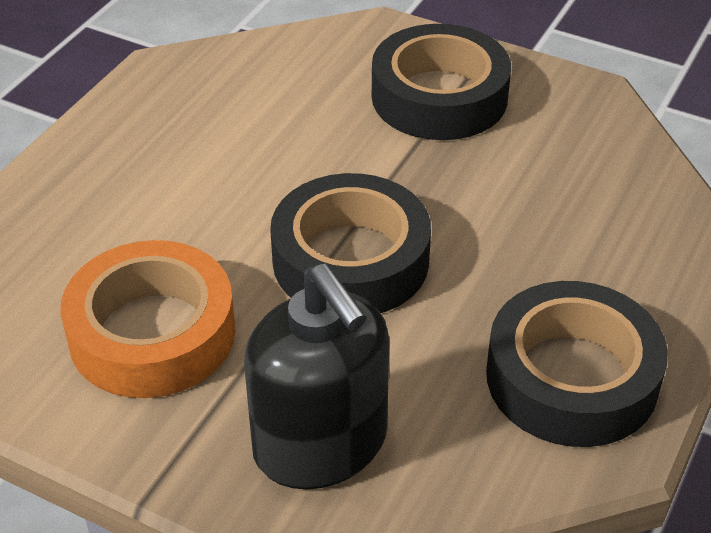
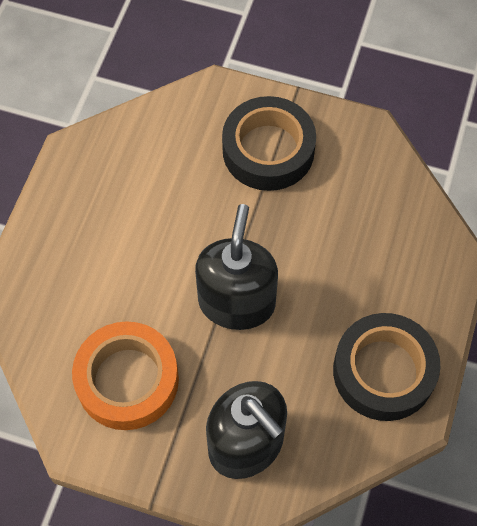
camera: 10 degrees left, 20 degrees up
black tape [270,173,431,313] -> black soap dispenser [195,204,278,330]

